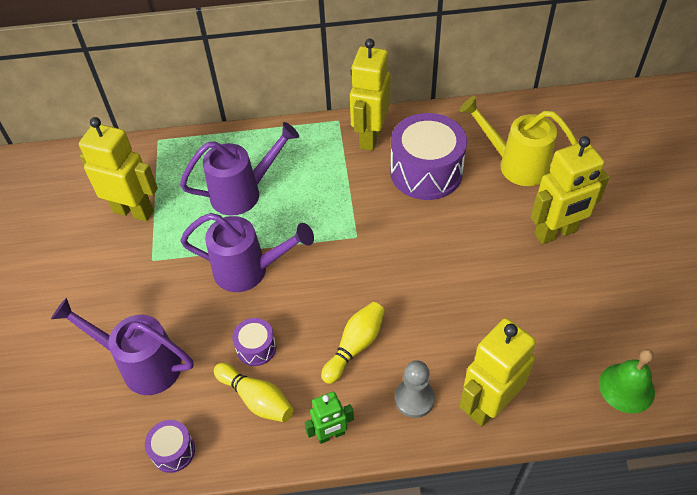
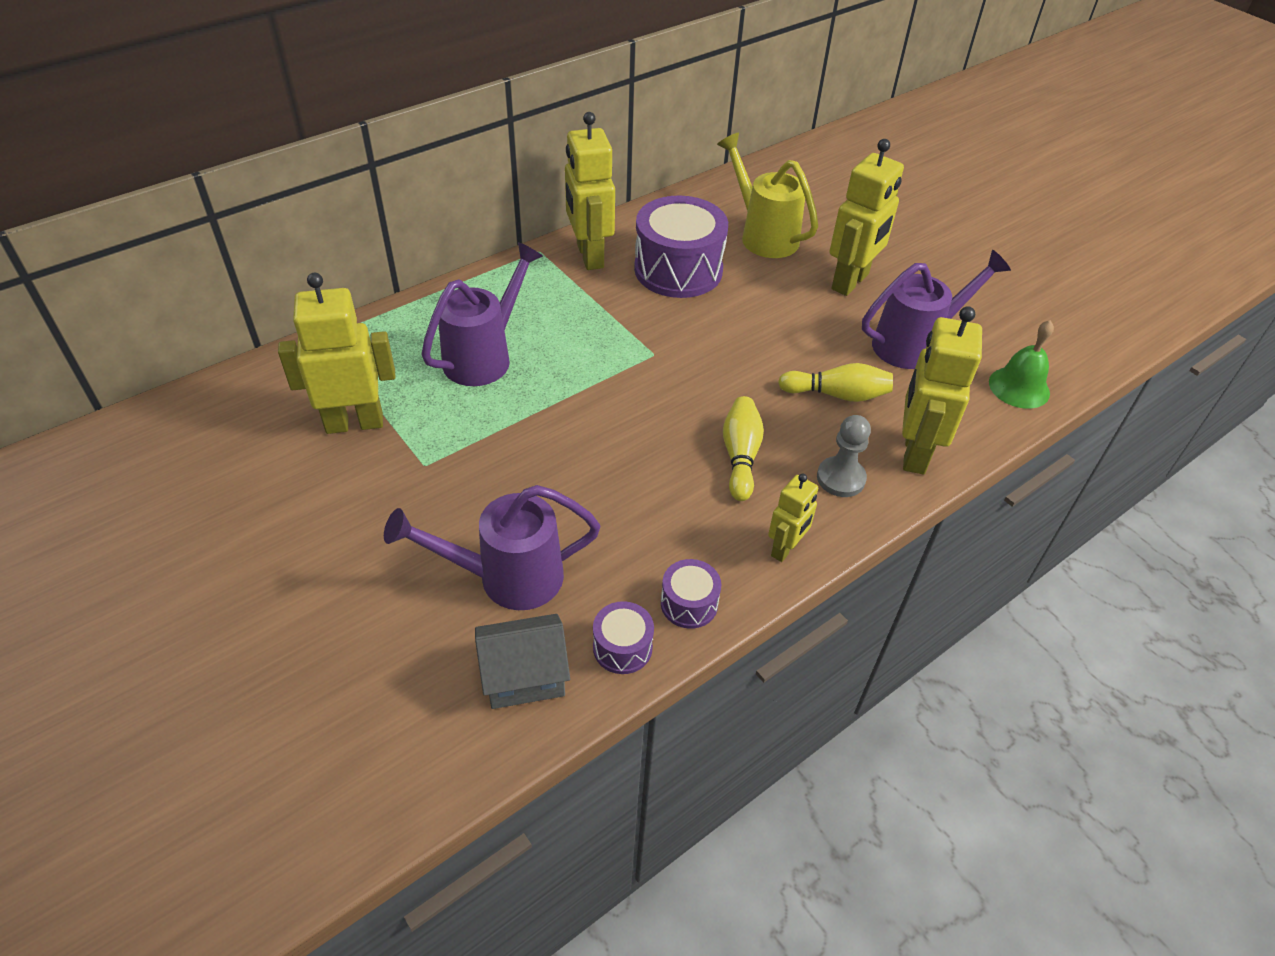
camera: 35 degrees left, 5 degrees down
purple watering can [180,213,314,292] -> purple watering can moved to [862,250,1011,369]
yellow bowling pin [214,363,294,422] -> yellow bowling pin moved to [778,363,893,402]
purple drum [233,318,276,366] -> purple drum moved to [661,559,721,629]
green robot [304,392,354,444] -> yellow robot [768,474,818,562]
yellow watering can [460,96,578,186] -> yellow watering can turned 60 degrees clockwise [717,133,818,258]
none -> grey house [475,614,570,709]

